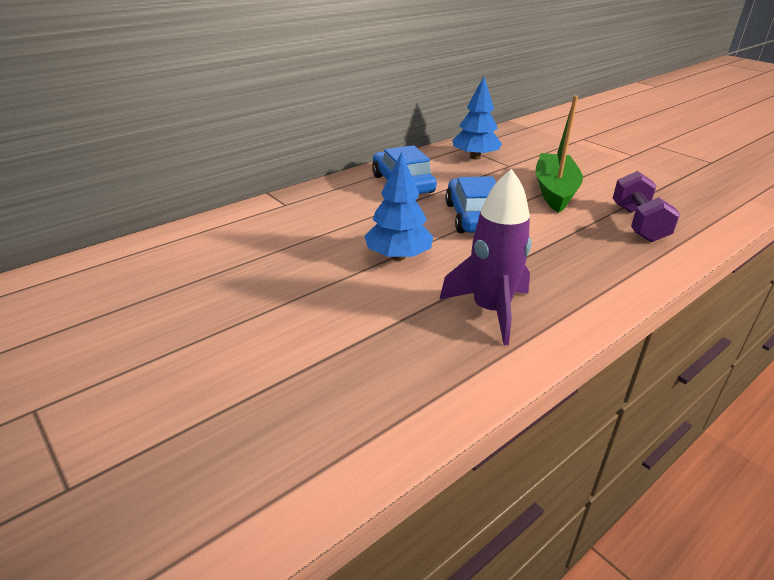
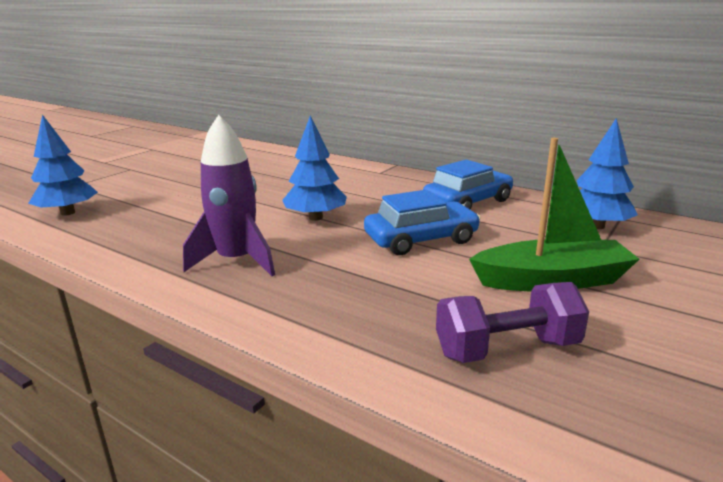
camera: 75 degrees right, 10 degrees down
none -> blue tree [28,114,98,216]

